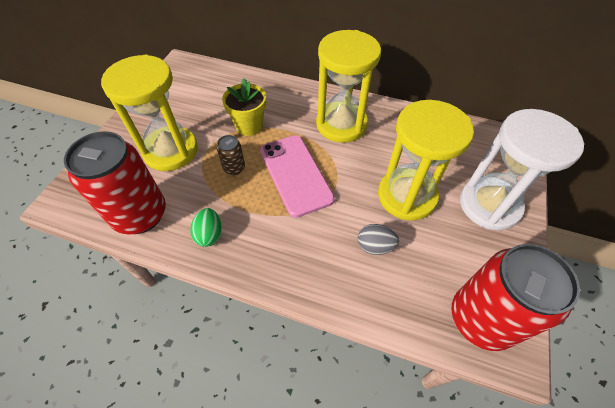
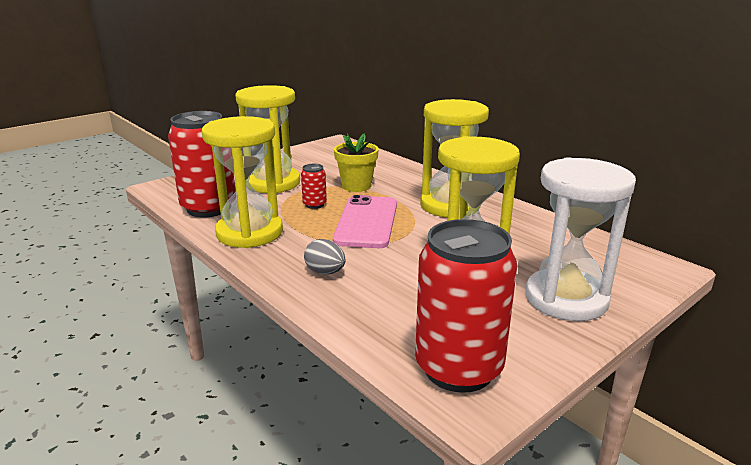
camera: 30 degrees right, 30 degrees down
green egg [190,208,222,247] -> yellow hourglass [202,116,283,248]
brown can [217,135,245,175] -> red can [301,164,327,209]
grey egg [357,224,399,255] -> grey egg moved to [304,239,346,274]

